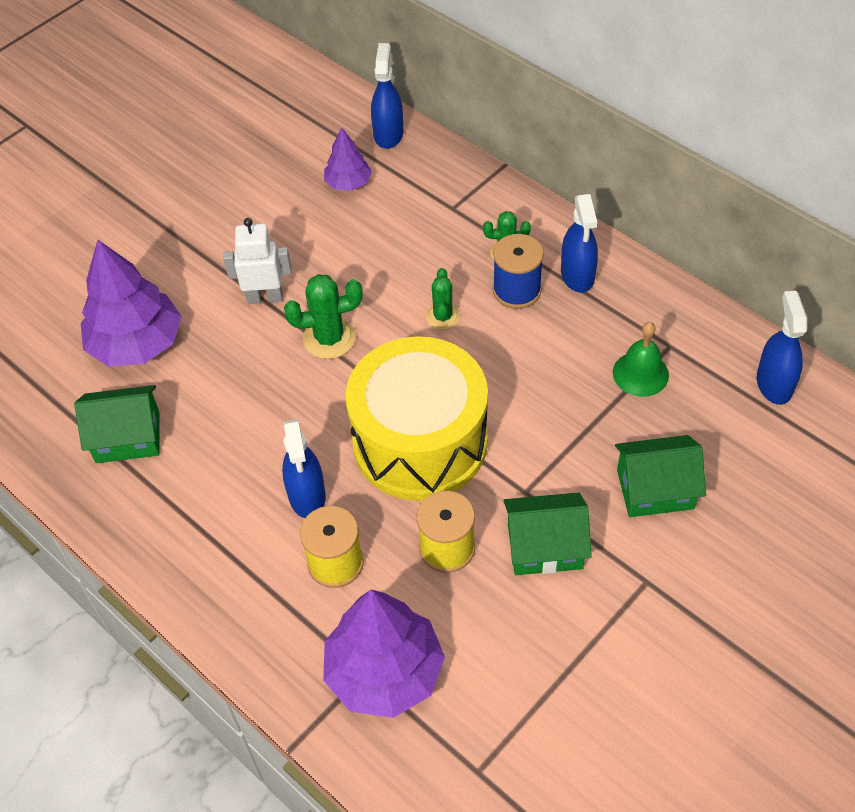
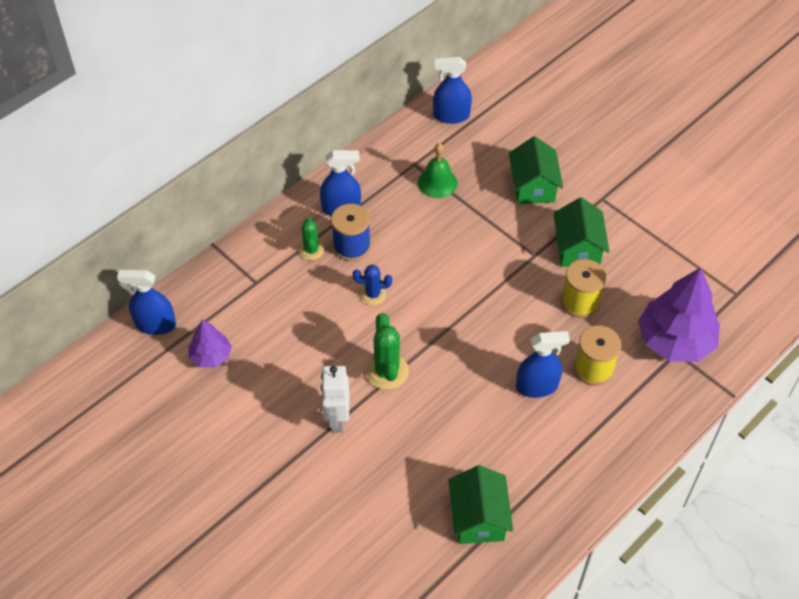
camera: 90 degrees left, 0 degrees up
purple tree [81,240,182,367] -> none
yellow drum [346,336,488,501] -> none
green cactus [426,268,460,330] -> blue cactus [353,264,392,305]

